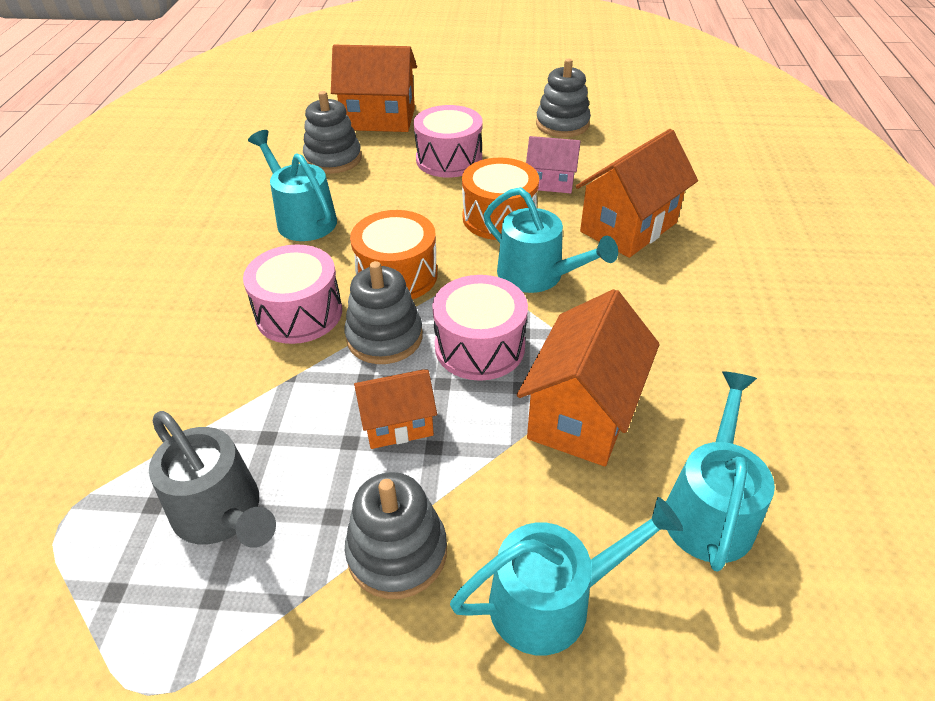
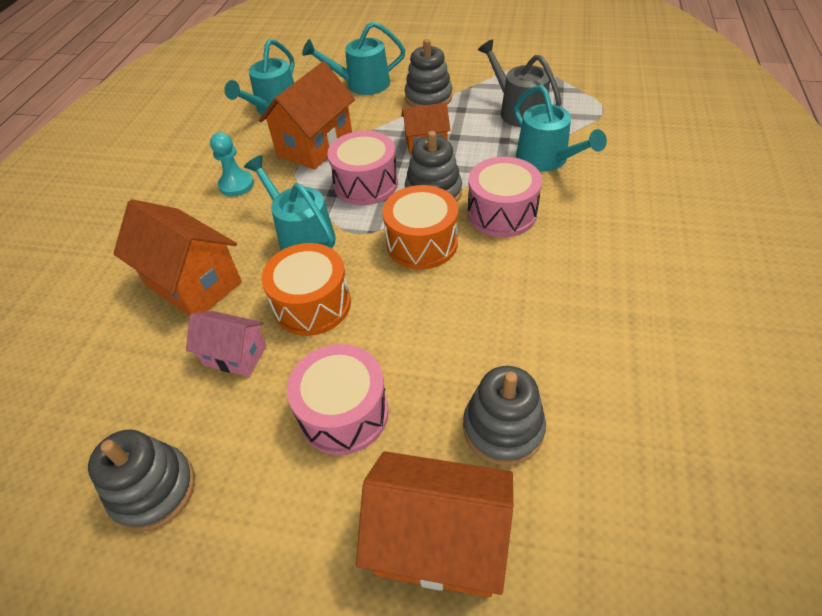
camera: 170 degrees left, 5 degrees up
turquoise watering can [248,130,337,241] -> turquoise watering can moved to [514,85,607,172]
orange house [576,129,698,258] -> orange house turned 75 degrees clockwise [113,199,242,316]
none -> turquoise pawn [210,132,254,196]

